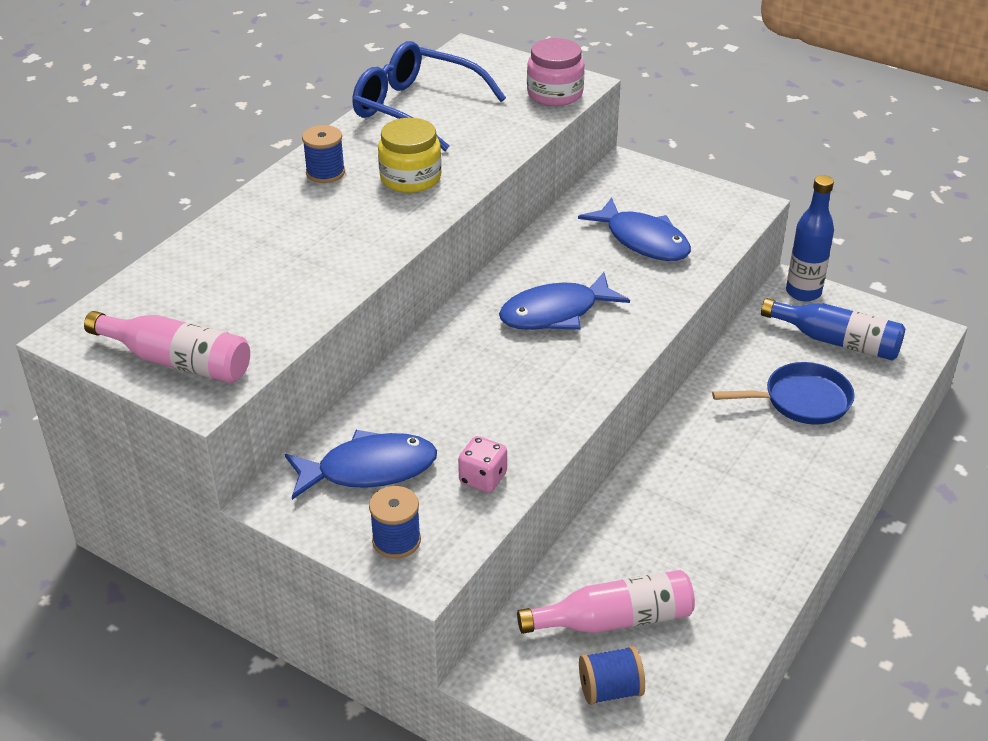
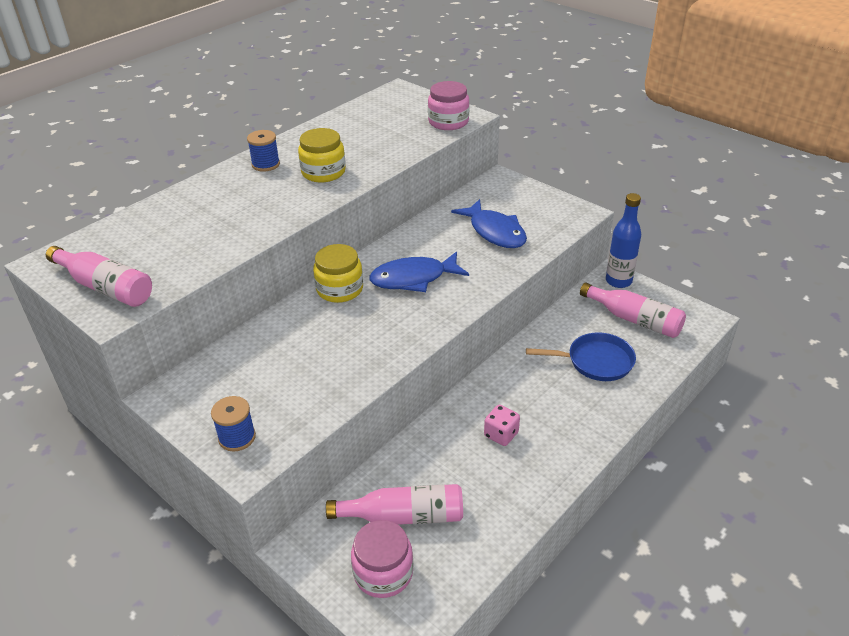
camera: 10 degrees right, 0 degrees up
blue fish [285,430,437,500] -> none
blue glasses [352,41,506,151] -> none
pink dice [458,436,507,493] -> pink dice moved to [484,405,520,446]
blue spool [579,646,645,705] -> pink jar [351,520,413,598]
blue bottle [761,298,905,360] -> pink bottle [580,283,686,338]
none -> yellow jar [313,244,363,303]

